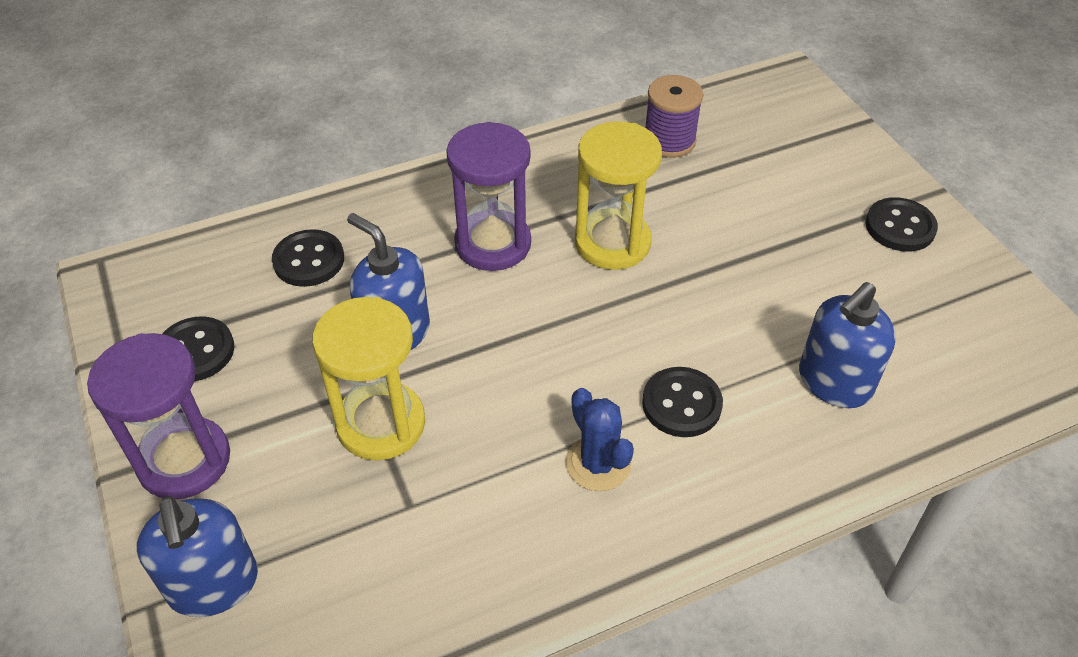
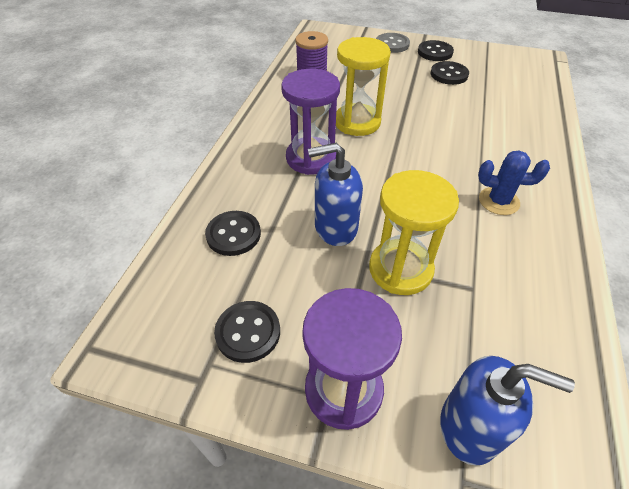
camera: 50 degrees left, 0 degrees up
black button [642,367,723,437] -> black button moved to [431,61,469,85]
blue soap dispenser [799,282,896,408] -> none
none -> grey button [376,33,410,53]

